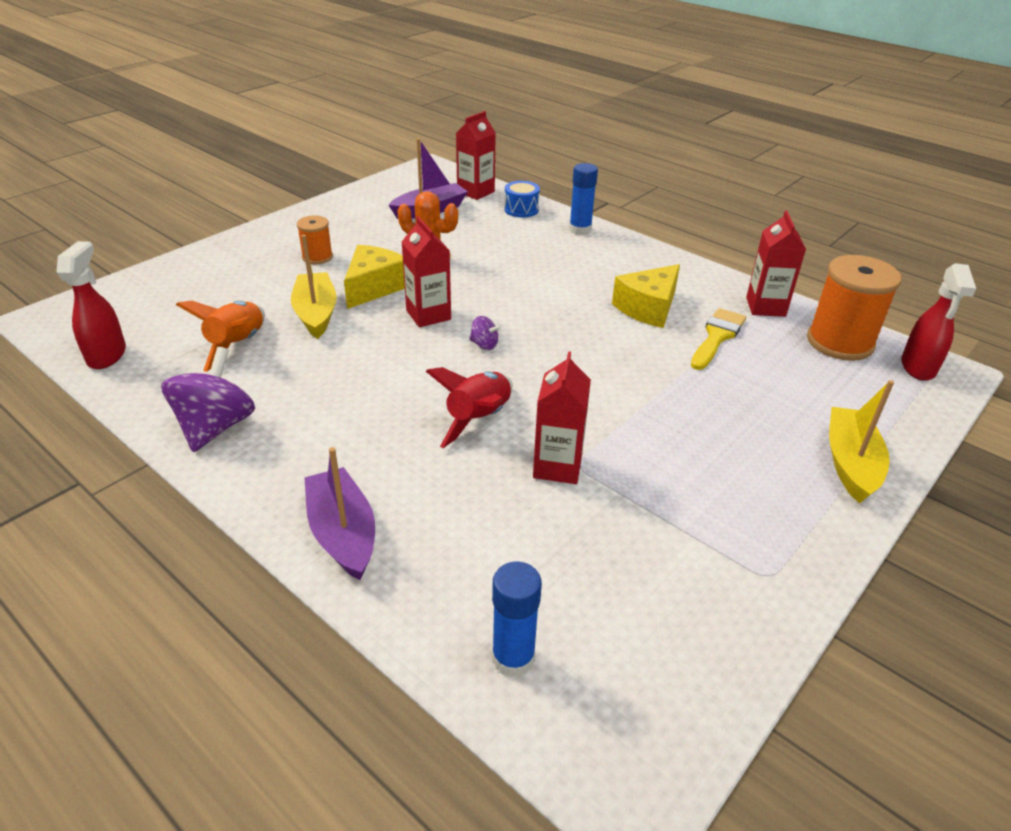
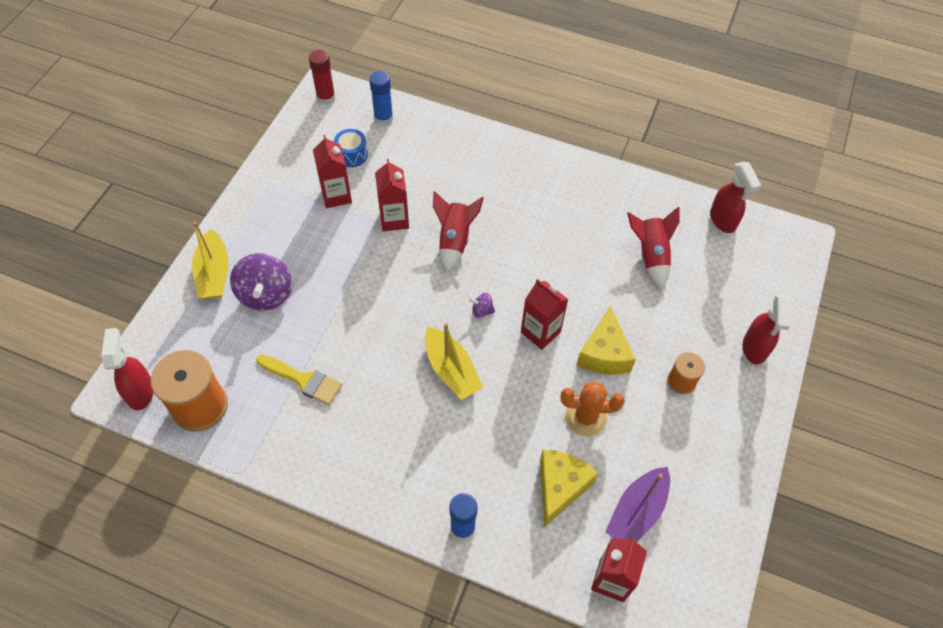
camera: 160 degrees right, 20 degrees up
purple spinning top [161,347,255,452] -> purple spinning top moved to [230,253,292,311]
orange rocket [176,301,265,372] -> red rocket [627,207,680,289]
yellow boat [291,235,337,339] -> yellow boat moved to [425,323,483,400]
purple boat [304,447,375,580] -> none
blue drum [504,181,540,218] -> blue drum moved to [334,129,368,167]
yellow cheese [612,264,680,328] -> yellow cheese moved to [540,450,599,527]
yellow brush [691,308,746,370] -> yellow brush turned 75 degrees counterclockwise [256,354,342,405]
red carton [746,211,806,317] -> red carton moved to [313,135,352,208]
none -> red glue stick [309,50,335,105]
none -> red spray bottle [743,294,791,364]

